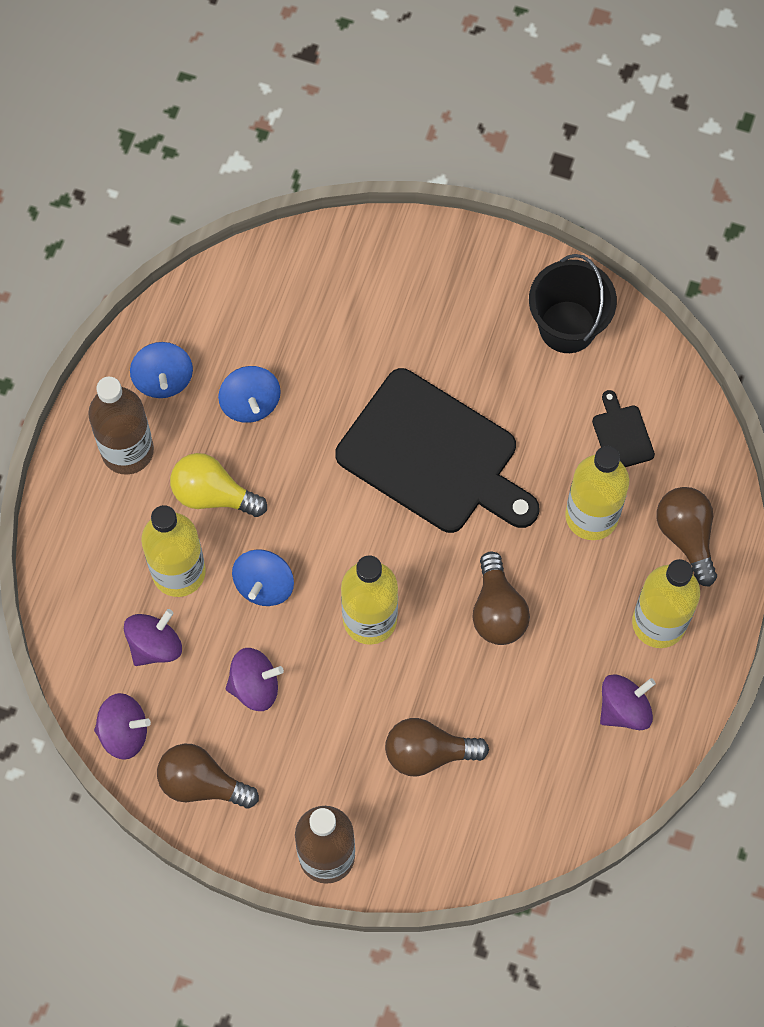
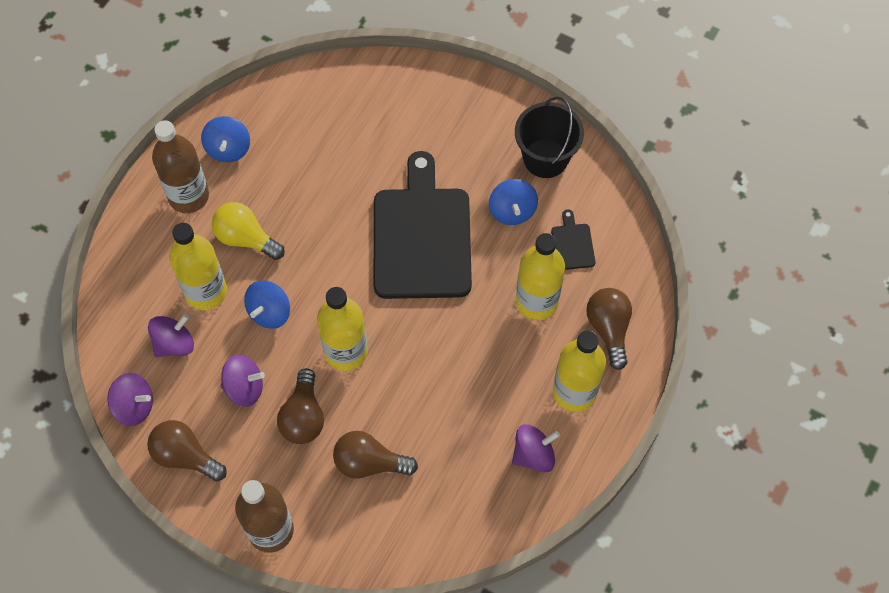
camera: 10 degrees right, 5 degrees down
blue spinning top [218,366,281,423] -> blue spinning top moved to [489,179,538,225]
black cutting board [335,368,539,533] -> black cutting board turned 135 degrees counterclockwise [374,151,472,299]
brown light bulb [472,551,530,645] -> brown light bulb moved to [277,368,324,444]

